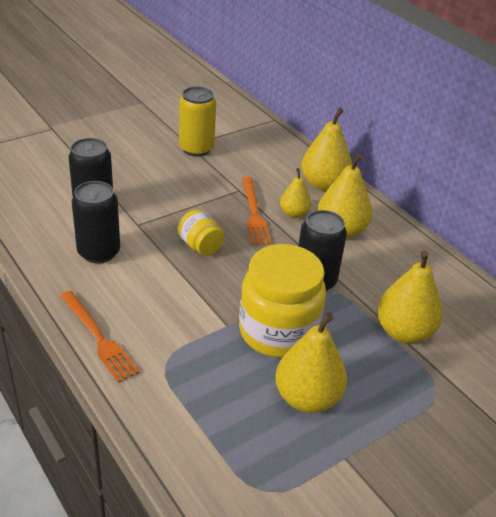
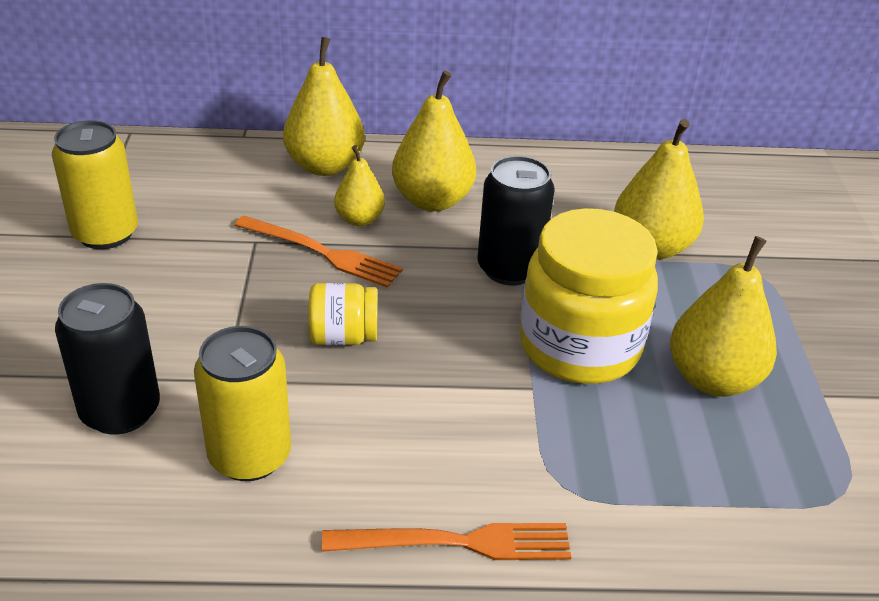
camera: 55 degrees left, 0 degrees up
black can [72,181,120,263] -> yellow can [194,326,291,481]

